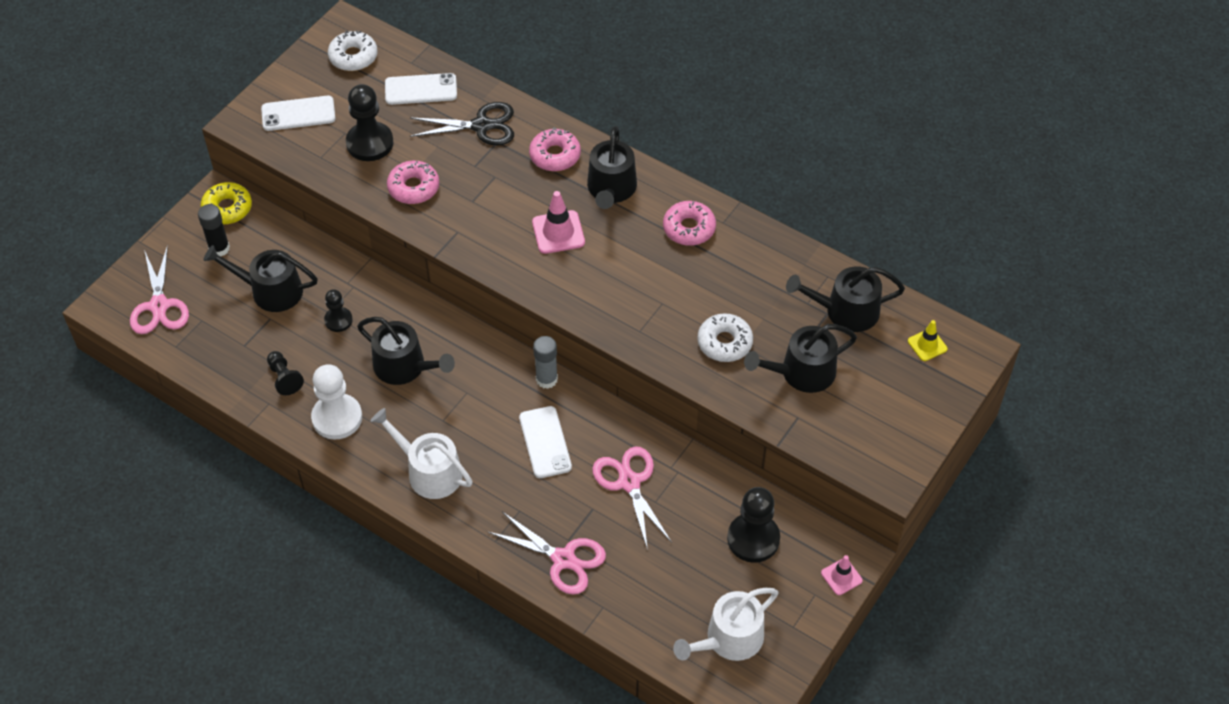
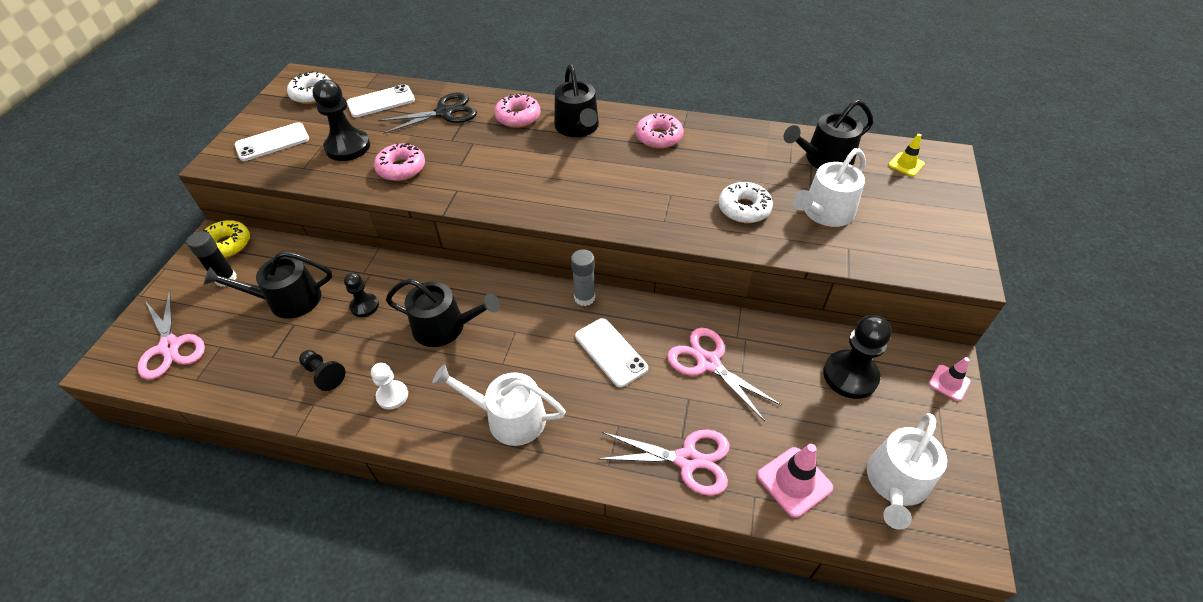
camera: 20 degrees left, 5 degrees down
white pawn [311,364,362,440] -> white pawn [371,363,408,409], size x0.58
pink traffic cone [532,191,585,254] -> pink traffic cone moved to [757,444,833,518]
black watering can [744,324,857,393] -> white watering can [793,148,866,227]

